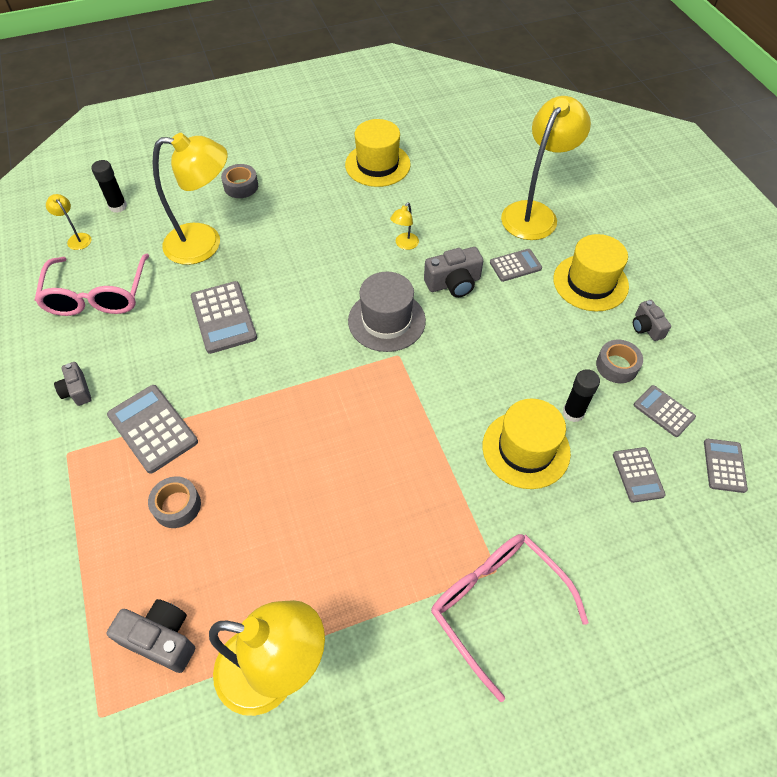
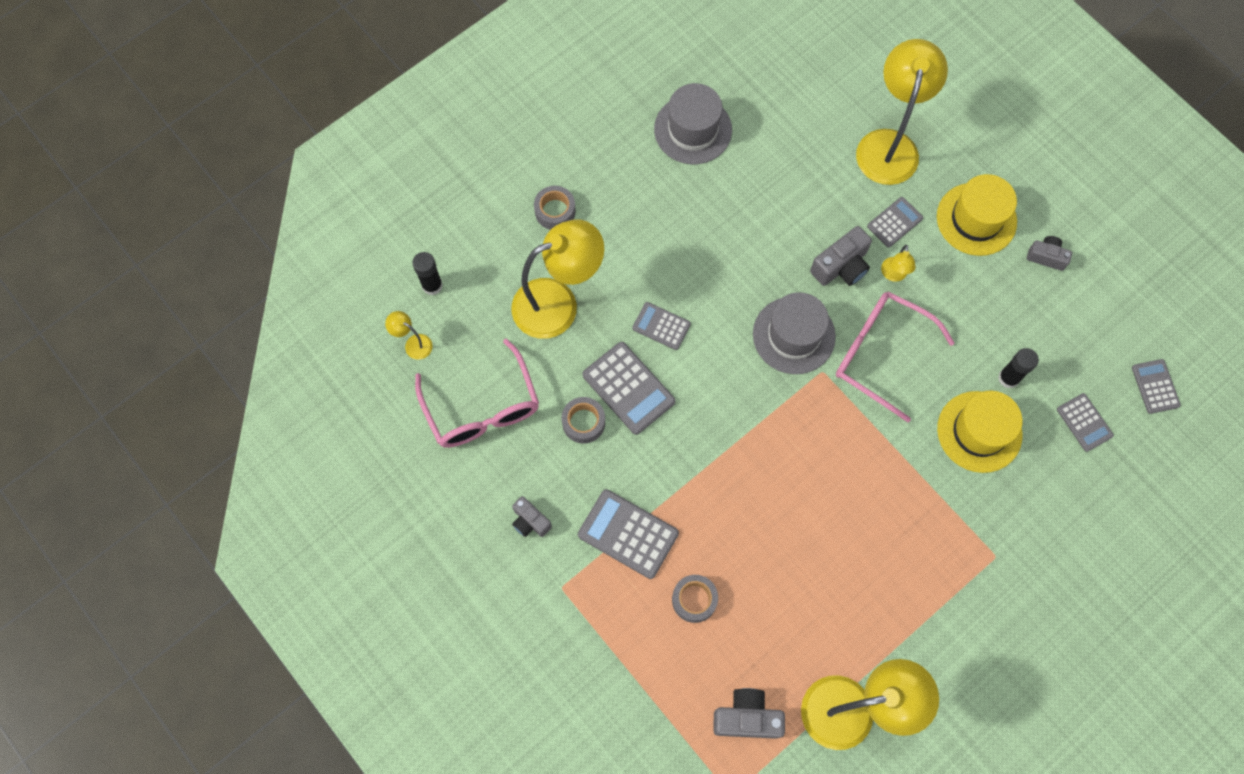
camera: 20 degrees left, 15 degrees up
yellow hat [345,119,411,187] -> grey hat [654,83,732,164]
yellow lamp [390,203,419,250] -> yellow lamp moved to [881,245,916,282]
pink glasses [431,534,589,702] -> pink glasses moved to [836,292,955,422]
grey tape [596,340,643,383] -> grey tape moved to [562,397,605,444]
grey camera [633,300,671,341] -> grey camera turned 150 degrees clockwise [1027,236,1072,271]
grey calculator [634,385,696,437] -> grey calculator moved to [632,302,691,350]

